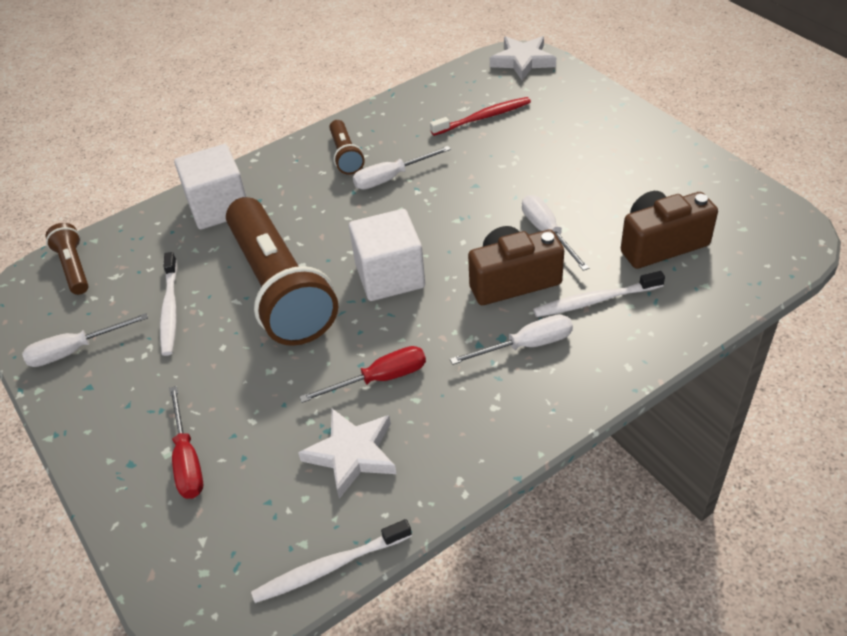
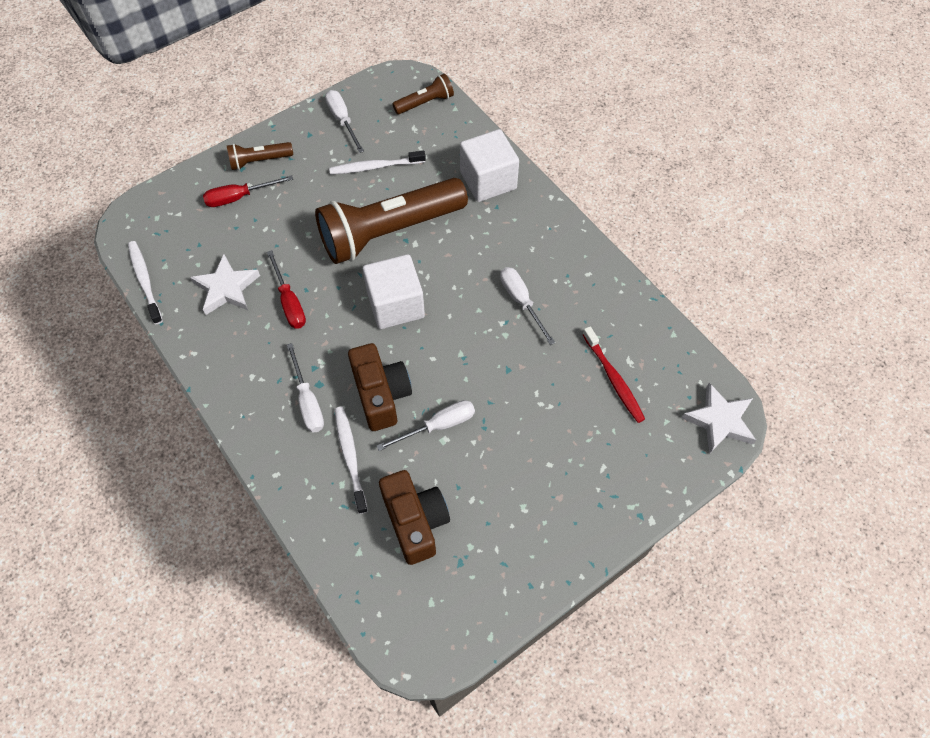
camera: 85 degrees right, 15 degrees up
brown flashlight [329,120,365,175] -> brown flashlight moved to [227,142,293,170]

